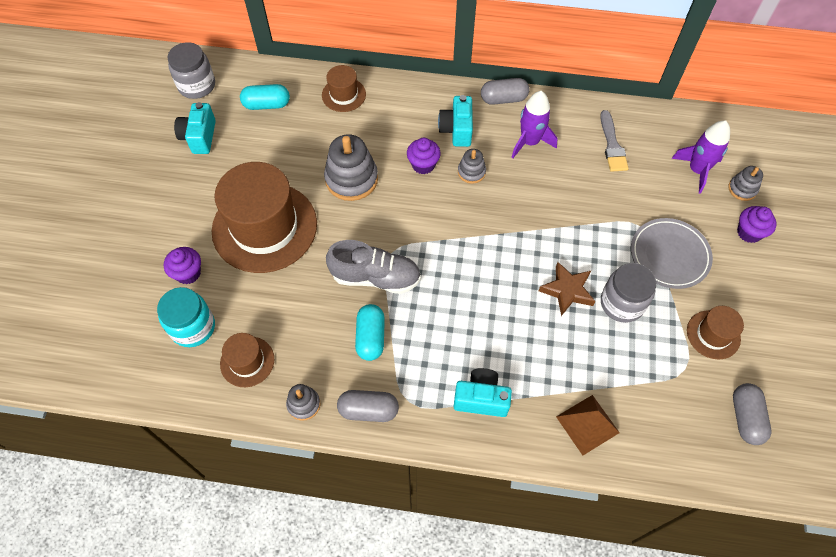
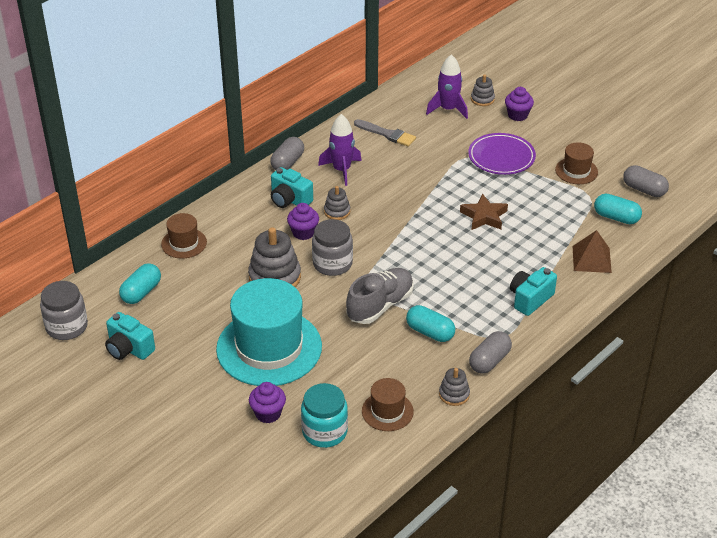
camera: 55 degrees left, 20 degrees down
brown hat [212,162,317,273] -> turquoise hat [216,278,322,386]
grey jar [601,263,656,323] -> grey jar moved to [312,219,353,276]
grey plate [631,218,713,289] -> purple plate [468,133,536,175]
none -> turquoise capsule [594,194,642,224]

